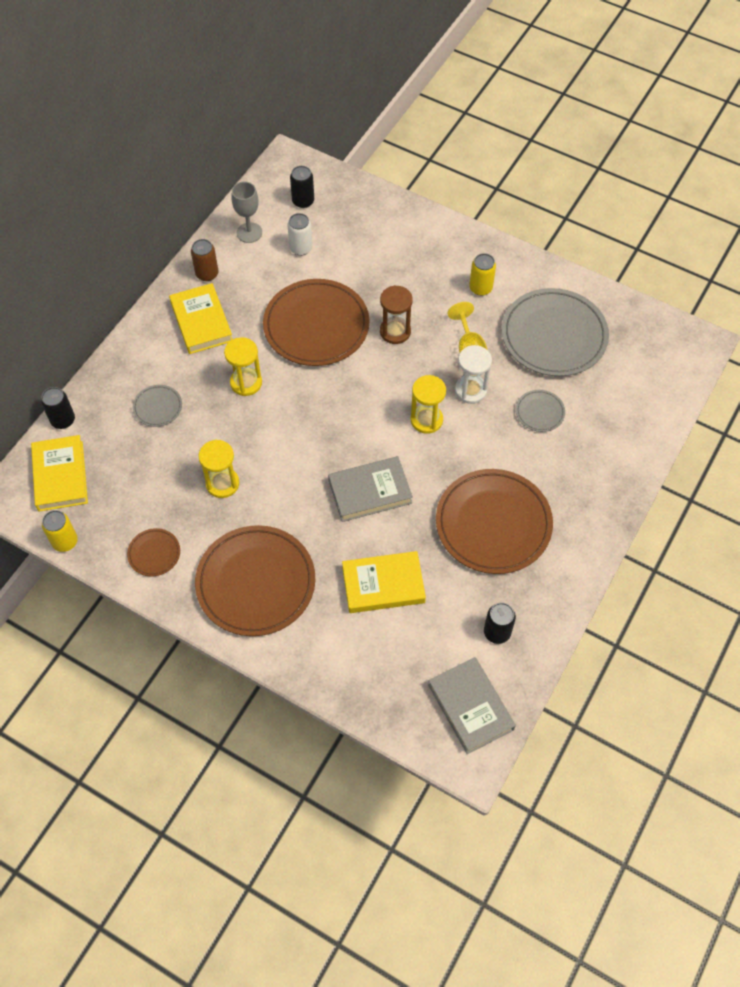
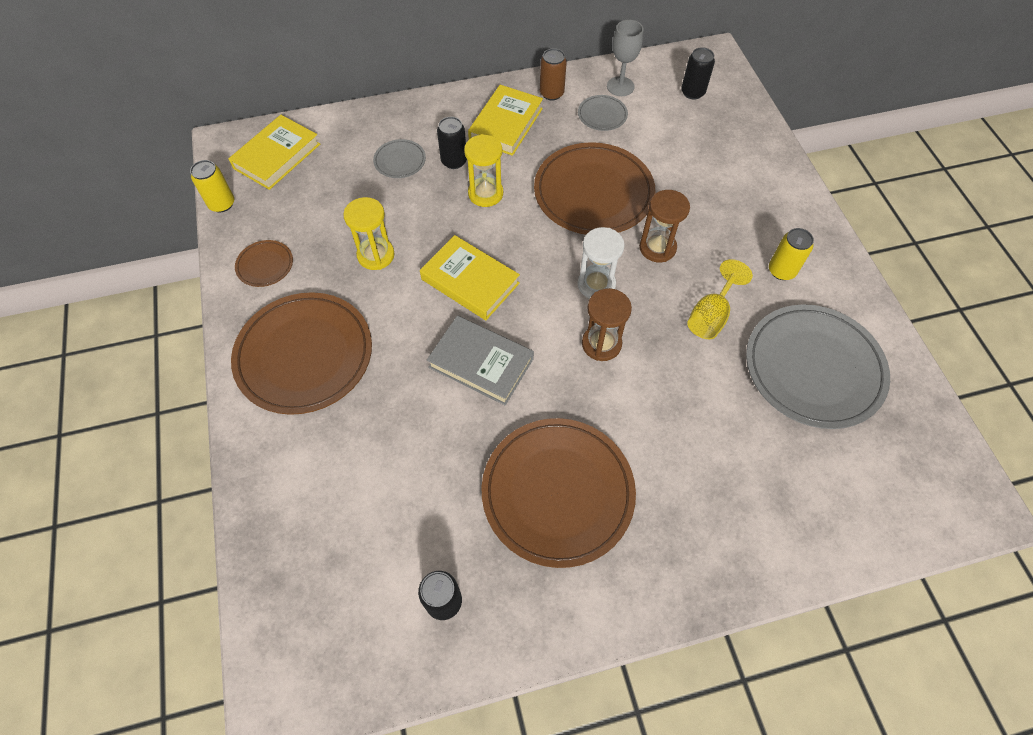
camera: 45 degrees right, 0 degrees up
black can [41,387,75,429] -> black can moved to [437,117,467,169]
white can [287,213,313,256] -> none
yellow book [342,551,426,613] -> yellow book moved to [420,235,520,320]
yellow hourglass [411,375,446,434] -> brown hourglass [582,288,632,361]
grey book [428,657,516,754] -> none
white hourglass [455,345,492,404] -> white hourglass moved to [578,227,625,299]
grey plate [516,390,565,432] -> grey plate moved to [578,95,628,131]

